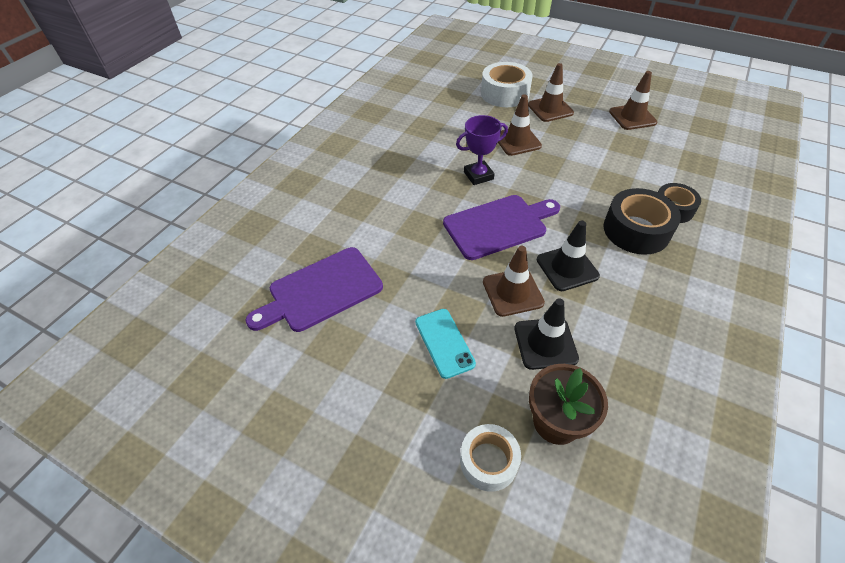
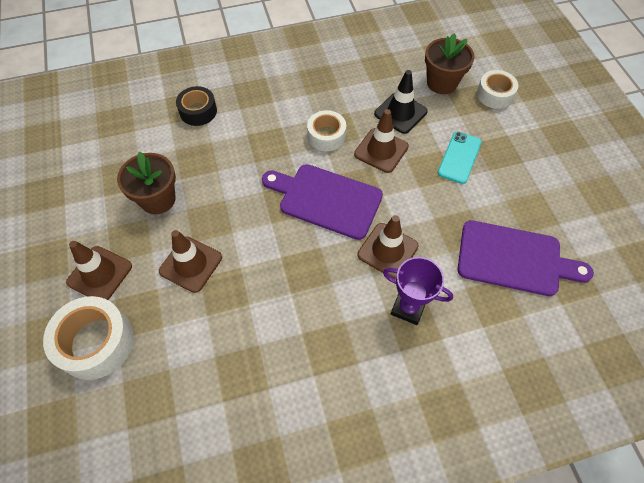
camera: 135 degrees left, 10 degrees up
purple trophy [456,115,508,185] -> purple trophy moved to [383,257,453,325]
black traffic cone [537,220,600,291] -> white tape [307,110,346,151]
black tape [603,188,681,255] -> none
brown traffic cone [609,71,657,130] -> brown traffic cone moved to [357,215,419,279]
none -> brown flower pot [117,151,176,214]

